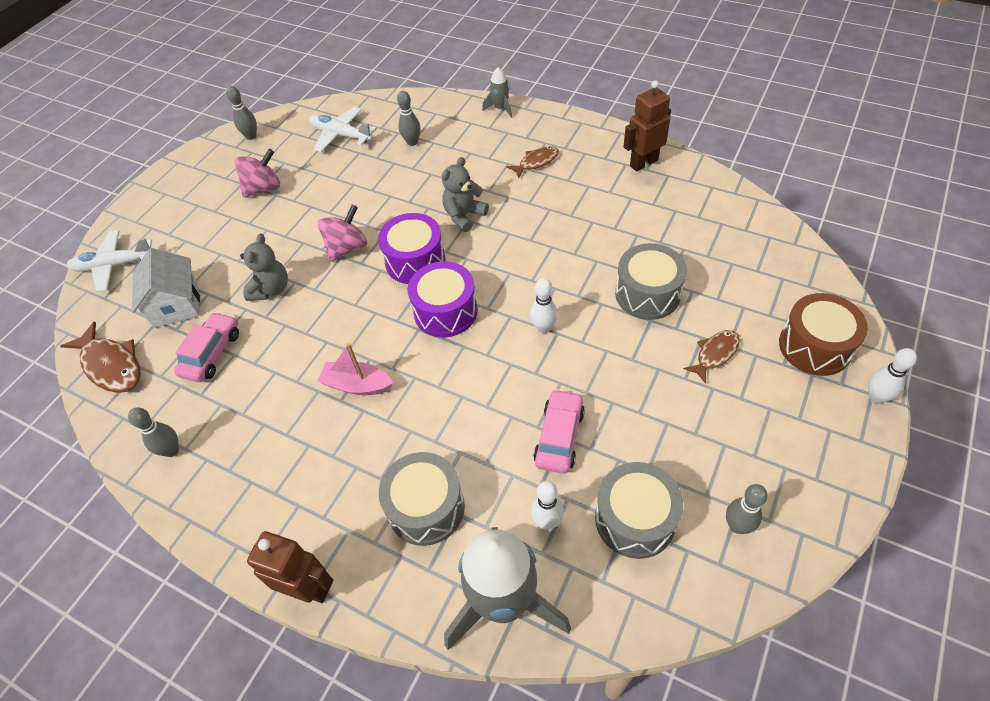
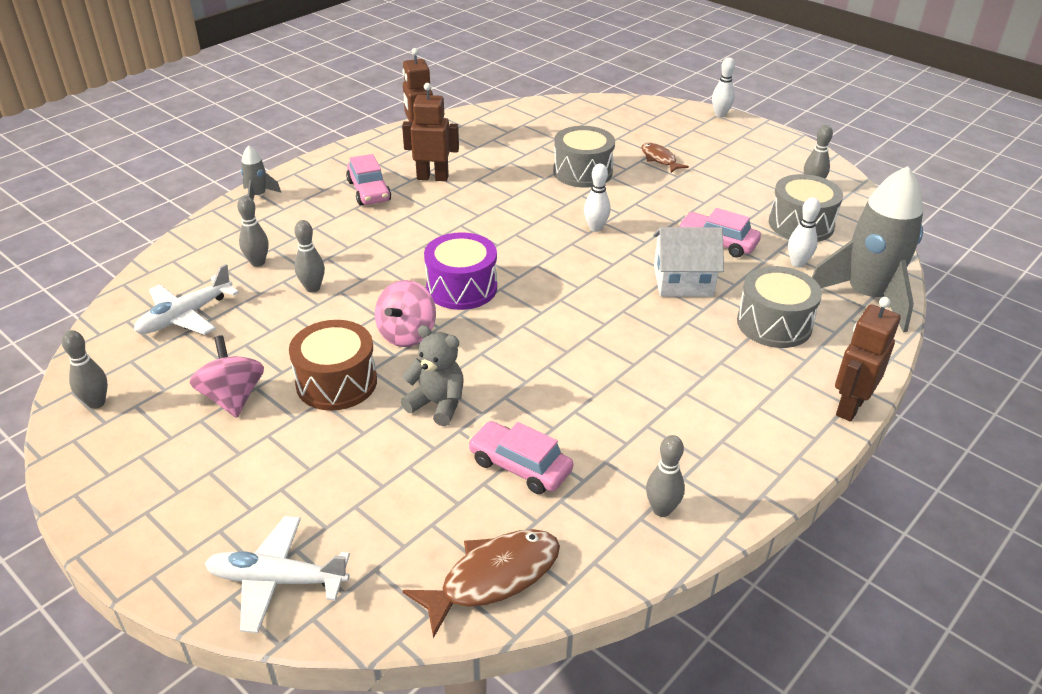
camera: 80 degrees left, 15 degrees down
white plane [66,230,152,292] -> white plane turned 90 degrees clockwise [205,516,350,633]
white house [132,248,200,328] -> white house moved to [653,227,724,297]
pink boat [317,343,393,395] -> none
pink spinning top [318,204,367,262] -> pink spinning top turned 120 degrees counterclockwise [375,280,436,347]
purple drum [408,261,478,337] -> none
grey teddy bear [442,157,489,232] -> none
brown fish [507,146,559,178] -> pink car [346,154,391,205]
brown drum [779,293,868,376] -> brown drum moved to [289,320,377,411]
none -> grey bowling pin [294,220,325,292]
none -> brown robot [402,83,459,181]

